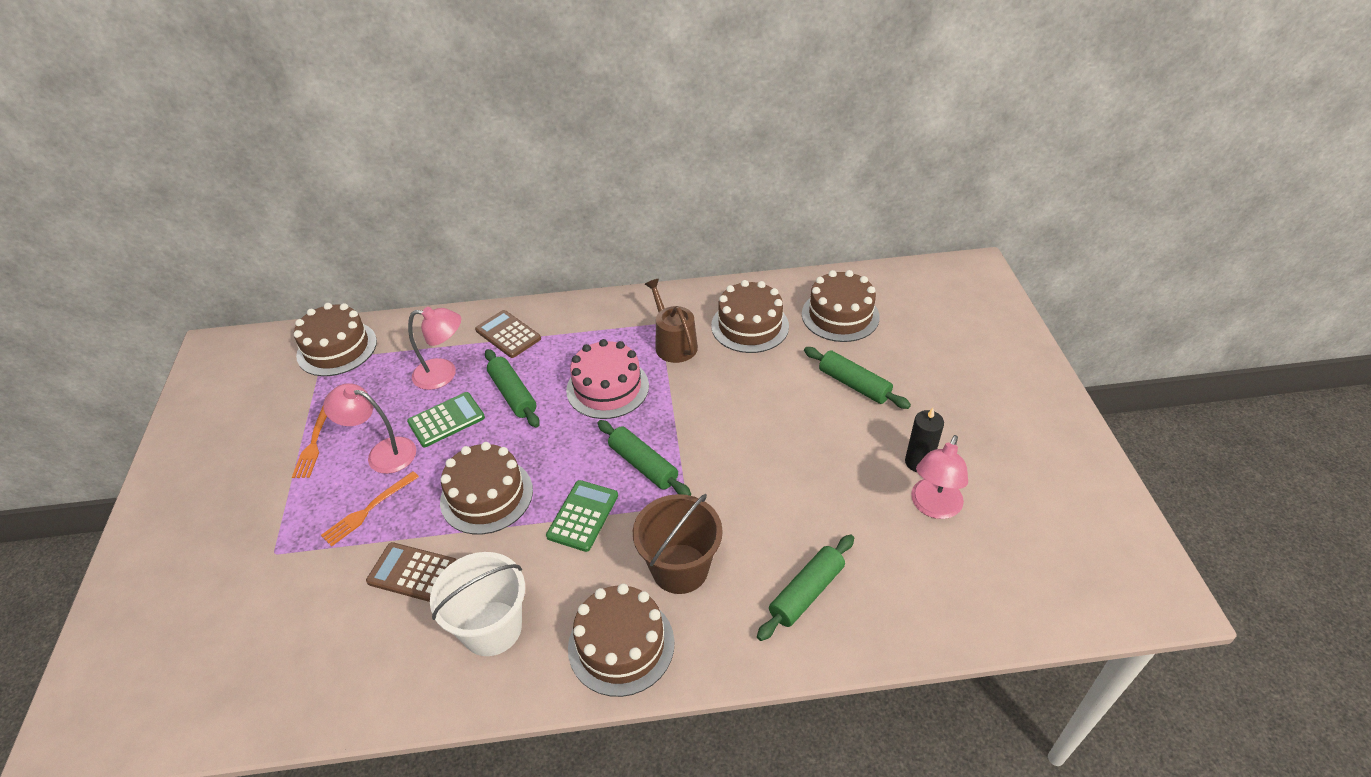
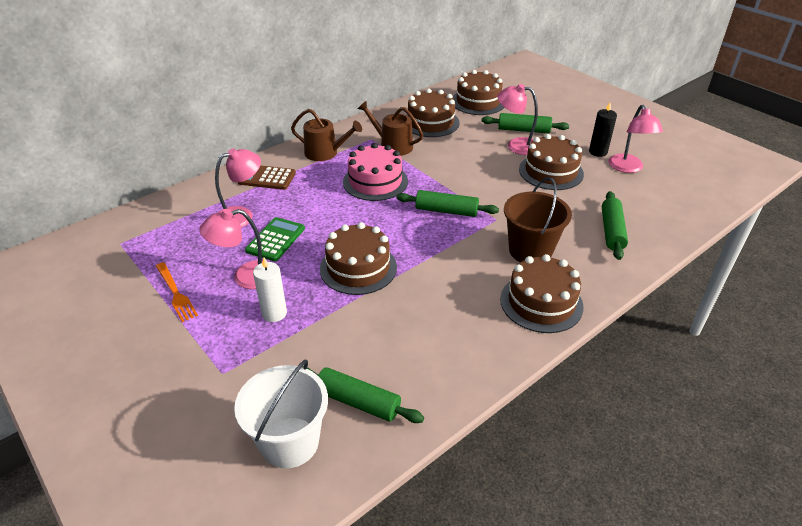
camera: 35 degrees left, 5 degrees down
brown cake [294,303,377,376] -> brown cake moved to [519,134,584,190]
orange fork [321,471,419,546] -> white candle [253,258,287,322]
brown calculator [366,542,456,602] -> none
white bucket [430,552,525,656] -> white bucket moved to [234,360,328,468]
green rolling pin [485,349,540,428] -> green rolling pin moved to [302,366,424,423]
green calculator [546,480,618,552] -> none
none -> brown watering can [291,109,362,161]
none -> pink lamp [497,84,538,155]

